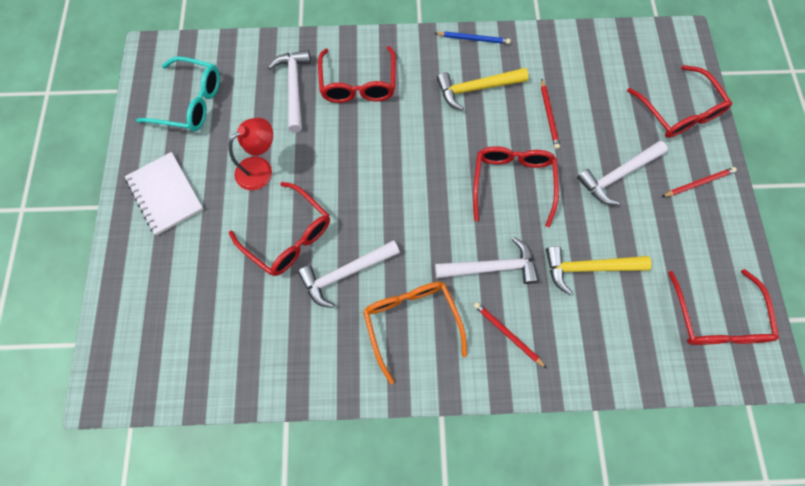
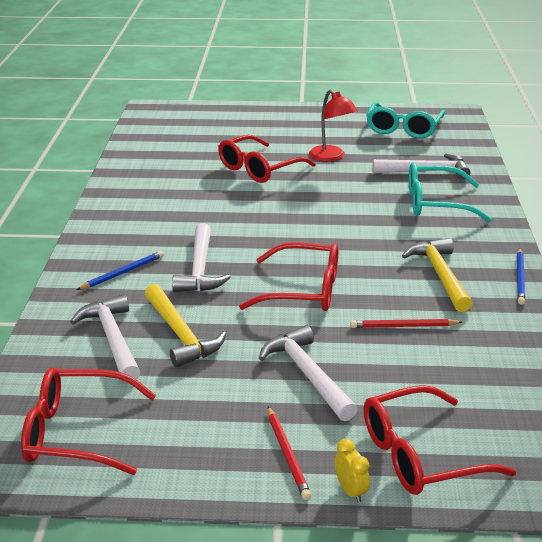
camera: 95 degrees right, 40 degrees down
white notebook [125,152,204,235] -> none
white hammer [298,240,400,308] -> white hammer moved to [70,294,141,379]
red glasses [318,46,396,103] -> turquoise glasses [409,162,492,222]
orange glasses [363,282,467,384] -> none
red pencil [474,302,547,368] -> blue pencil [76,251,164,290]
yellow hammer [546,246,652,295] -> yellow hammer turned 150 degrees clockwise [145,284,226,368]
none -> yellow clock [335,439,370,503]

